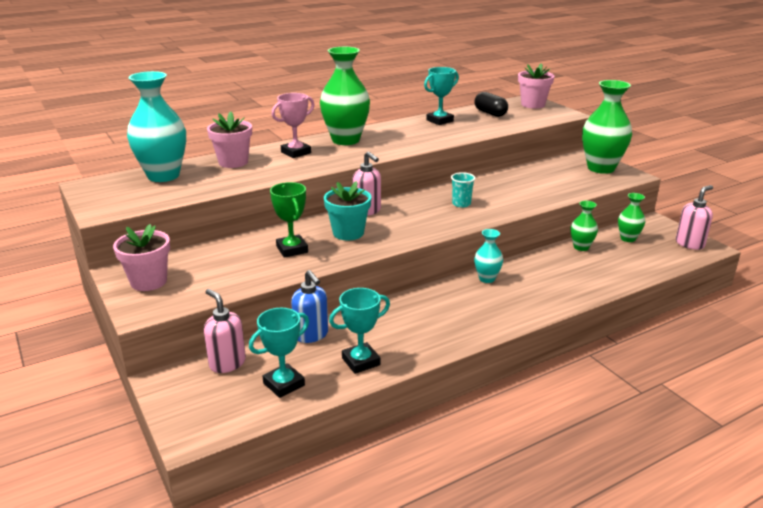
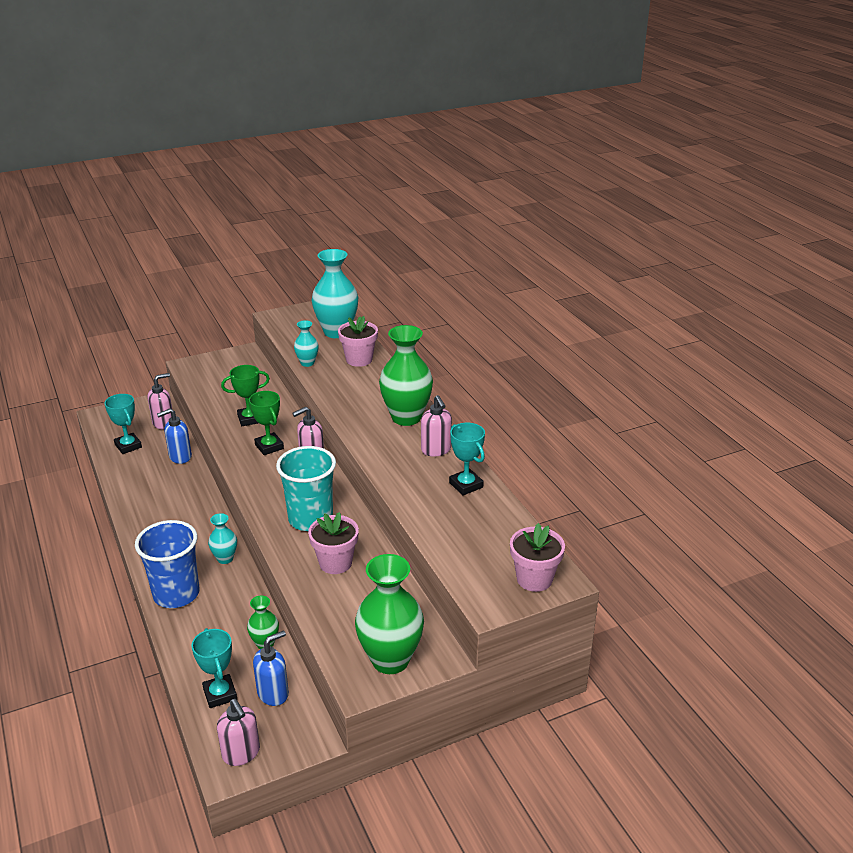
camera: 95 degrees right, 5 degrees up
pink flower pot [113,224,170,291] -> pink flower pot moved to [308,512,359,574]
pink trophy [272,93,314,158] -> none
turquoise flower pot [324,181,371,240] -> green trophy [249,391,284,455]
turquoise trophy [329,288,390,374] -> turquoise trophy moved to [192,628,237,708]
turquoise cup [451,172,475,208] -> turquoise cup [276,446,336,531], size x2.21
black capsule [474,92,508,117] -> none
green vase [618,193,645,242] -> blue soap dispenser [253,630,289,706]
none -> blue cup [135,520,199,608]
none -> turquoise vase [294,320,319,367]
none -> pink soap dispenser [421,395,452,457]

